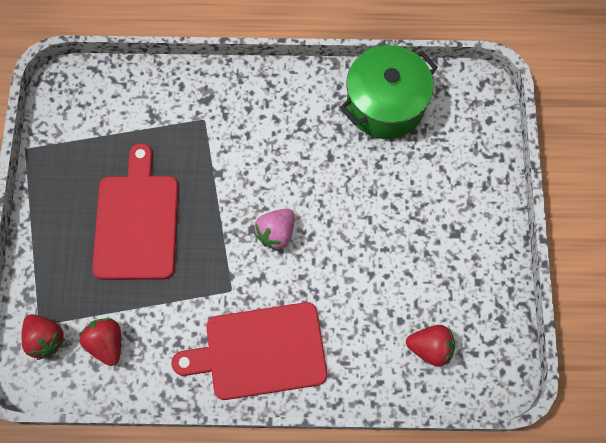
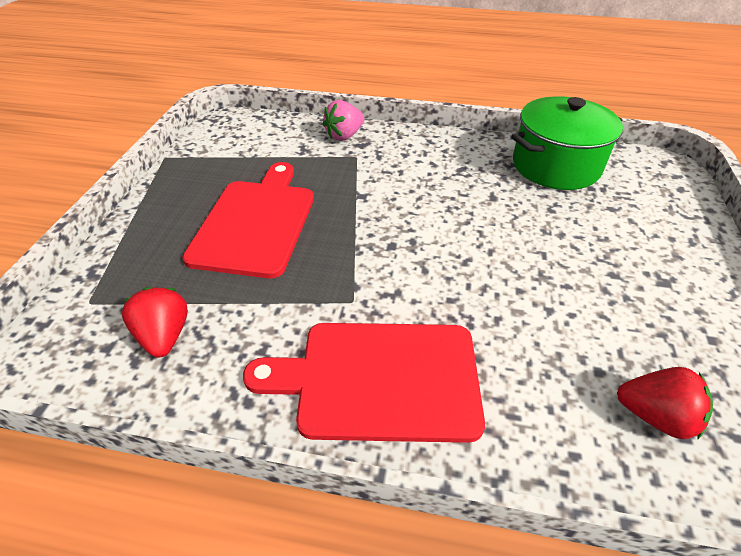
camera: 10 degrees right, 25 degrees down
red strawberry [22,314,65,360] -> none
pink strawberry [254,209,295,251] -> pink strawberry moved to [322,100,364,141]

